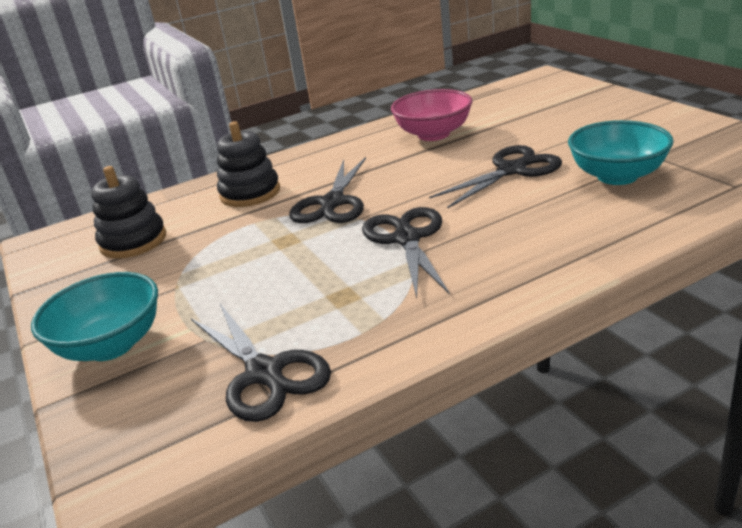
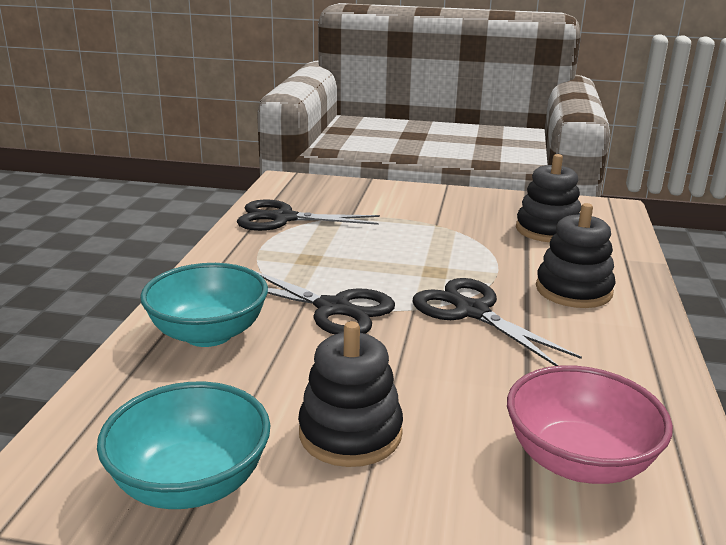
camera: 125 degrees right, 5 degrees down
turquoise bowl [31,272,158,361] -> turquoise bowl moved to [140,263,268,347]
black scissors [429,145,562,209] -> black stacking toy [298,321,403,467]

